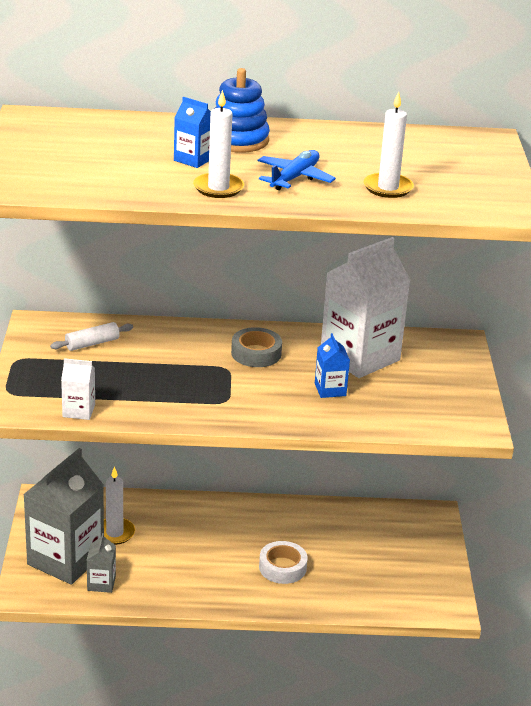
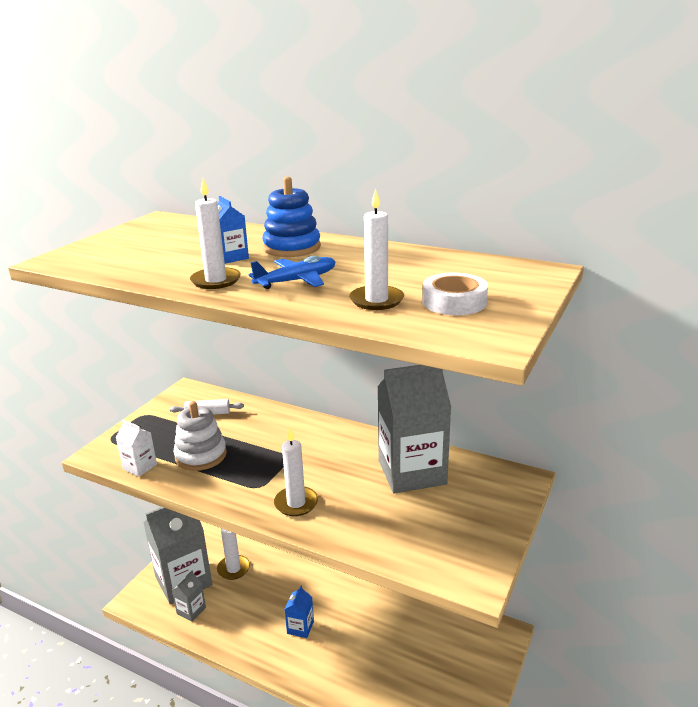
camera: 30 degrees right, 5 degrees down
grey tape [231,327,282,367] -> none
white tape [259,541,308,584] -> white tape moved to [423,273,488,315]
blue carton [315,333,350,398] -> blue carton moved to [284,586,314,638]
white carton [321,237,411,378] -> grey carton [377,365,451,494]
none -> white stacking toy [173,401,227,471]
none -> white candle [274,428,318,516]

